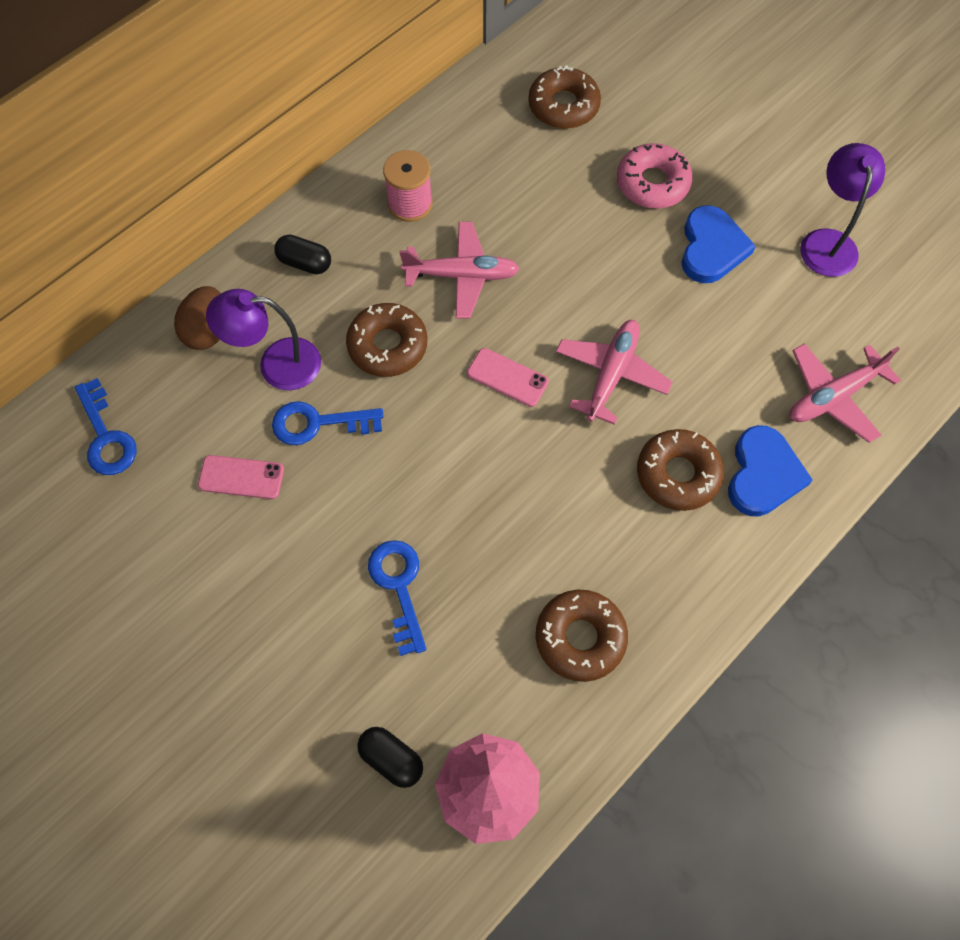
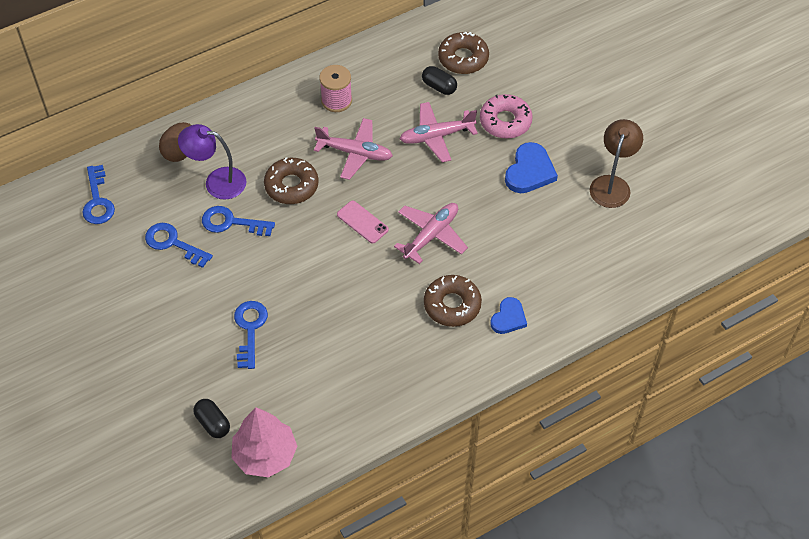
camera: 15 degrees right, 10 degrees down
pink phone [198,455,284,499] -> blue key [145,223,213,268]
black capsule [274,235,331,275] -> black capsule moved to [422,66,457,95]
brown donut [536,590,628,682] -> none
blue heart [728,425,813,517] -> blue heart [490,297,527,334], size x0.65
pink plane [790,343,901,443] -> pink plane moved to [400,102,478,163]
purple lamp [800,143,885,277] -> brown lamp [590,119,643,208]

